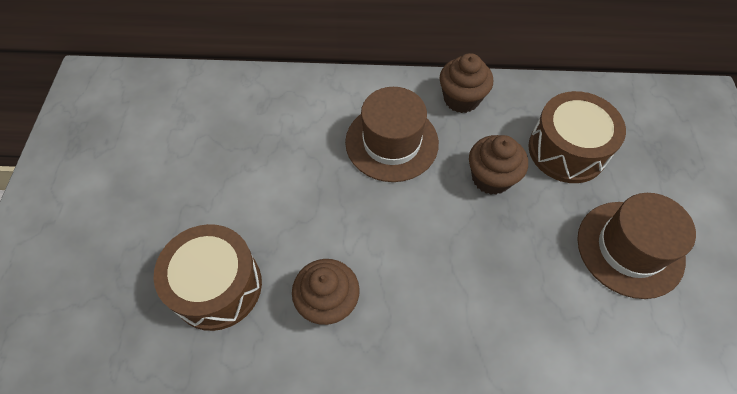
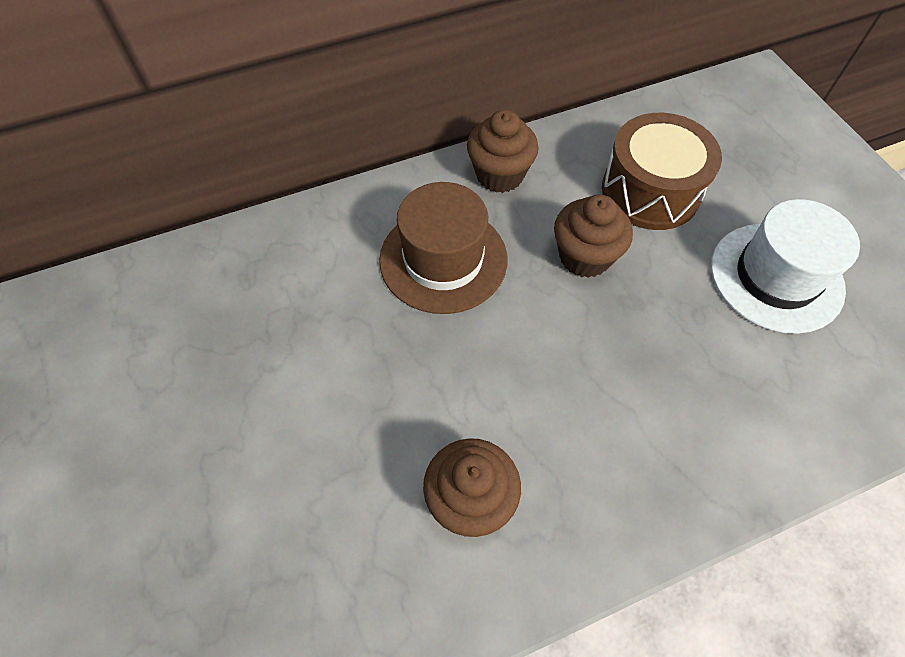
camera: 25 degrees left, 0 degrees up
brown drum [154,224,262,331] -> none
brown hat [577,193,696,299] -> white hat [711,199,860,334]

